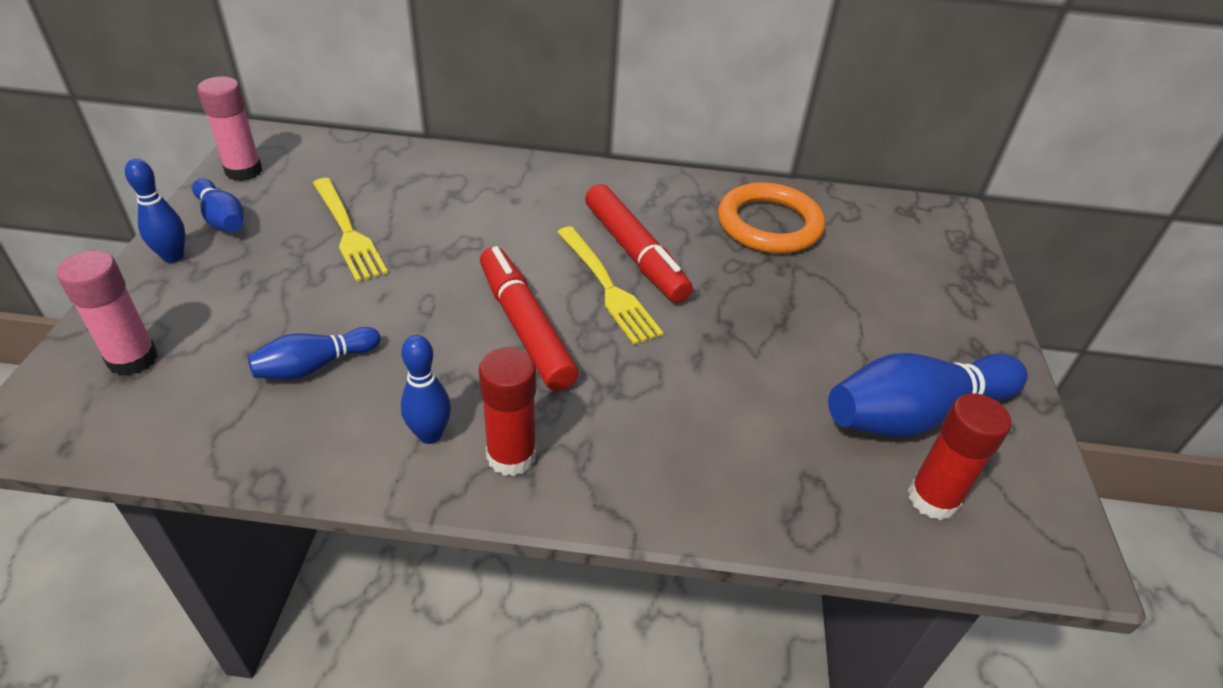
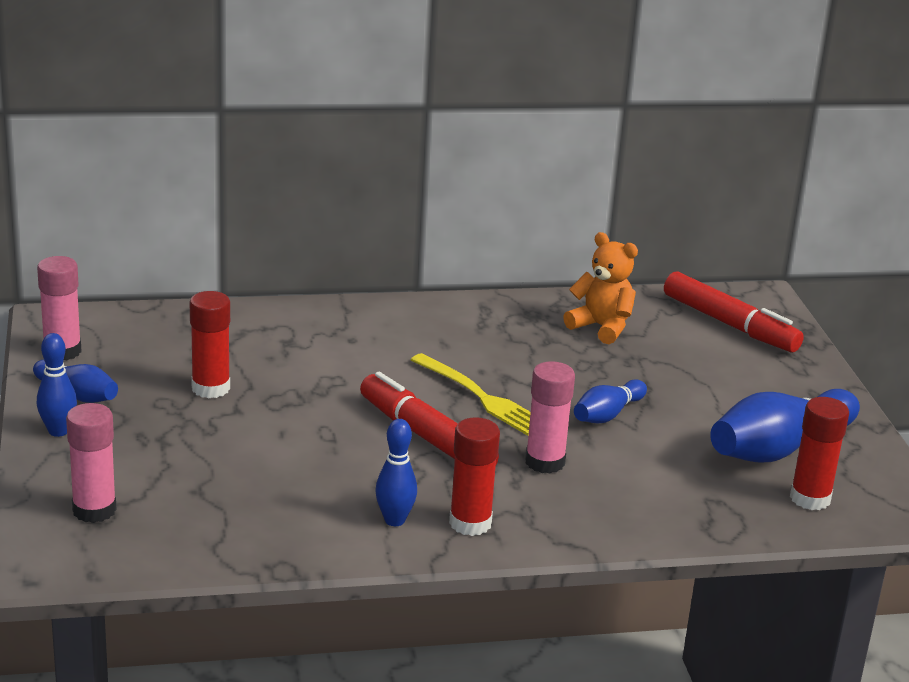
camera: 15 degrees left, 15 degrees down
blue bowling pin [248,327,380,380] -> blue bowling pin moved to [574,379,647,423]
yellow fork [313,178,388,282] -> red glue stick [190,291,230,398]
red marker [585,184,693,303] -> red marker moved to [664,271,804,352]
orange ring [718,182,825,254] -> orange teddy bear [563,232,638,344]
none -> pink glue stick [525,361,575,474]

